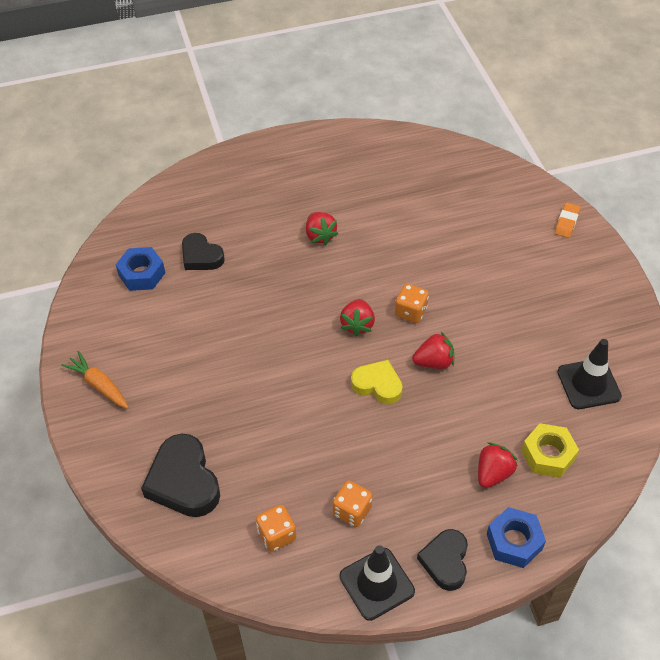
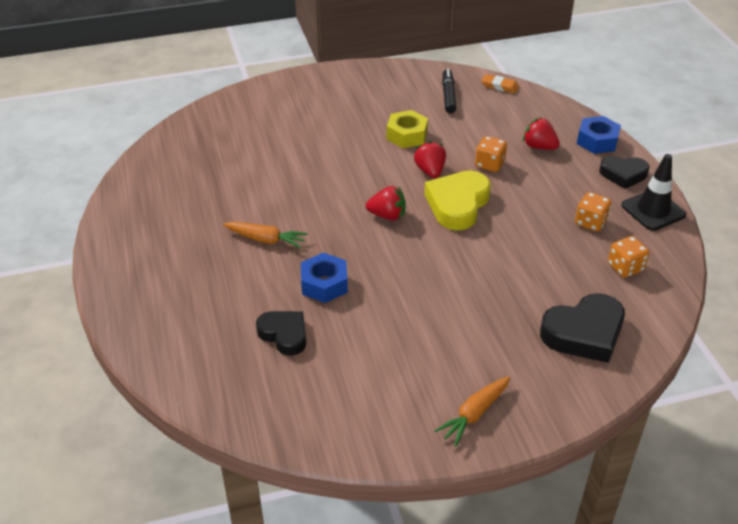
camera: 90 degrees left, 10 degrees down
blue nut [115,247,165,291] -> blue nut moved to [301,253,348,303]
black heart [182,233,225,270] -> black heart turned 90 degrees counterclockwise [256,311,306,356]
red strawberry [306,212,338,245] -> orange carrot [223,222,308,249]
yellow heart [351,360,403,404] -> yellow heart [424,170,491,231], size x1.54
orange dice [395,284,429,323] -> orange dice moved to [475,136,507,172]
yellow nut [521,423,579,478] -> yellow nut moved to [386,110,428,148]
orange eraser [555,203,580,238] -> orange eraser moved to [482,74,519,93]
black traffic cone [557,339,622,409] -> black marker [442,69,456,114]

